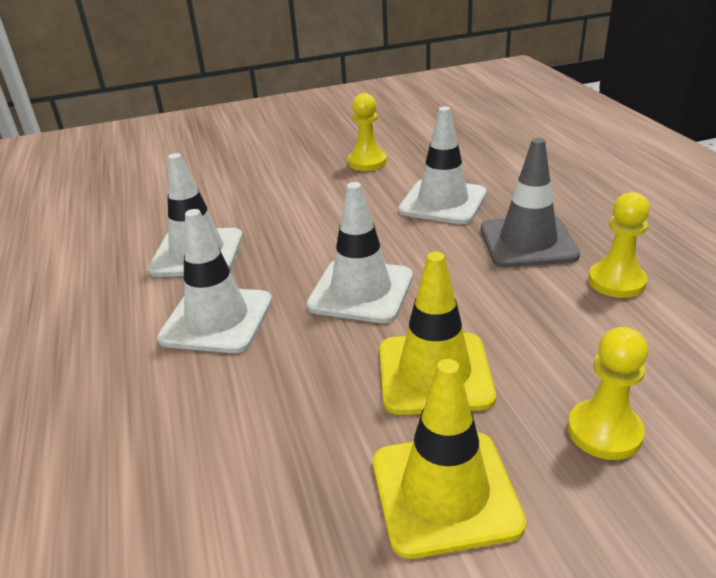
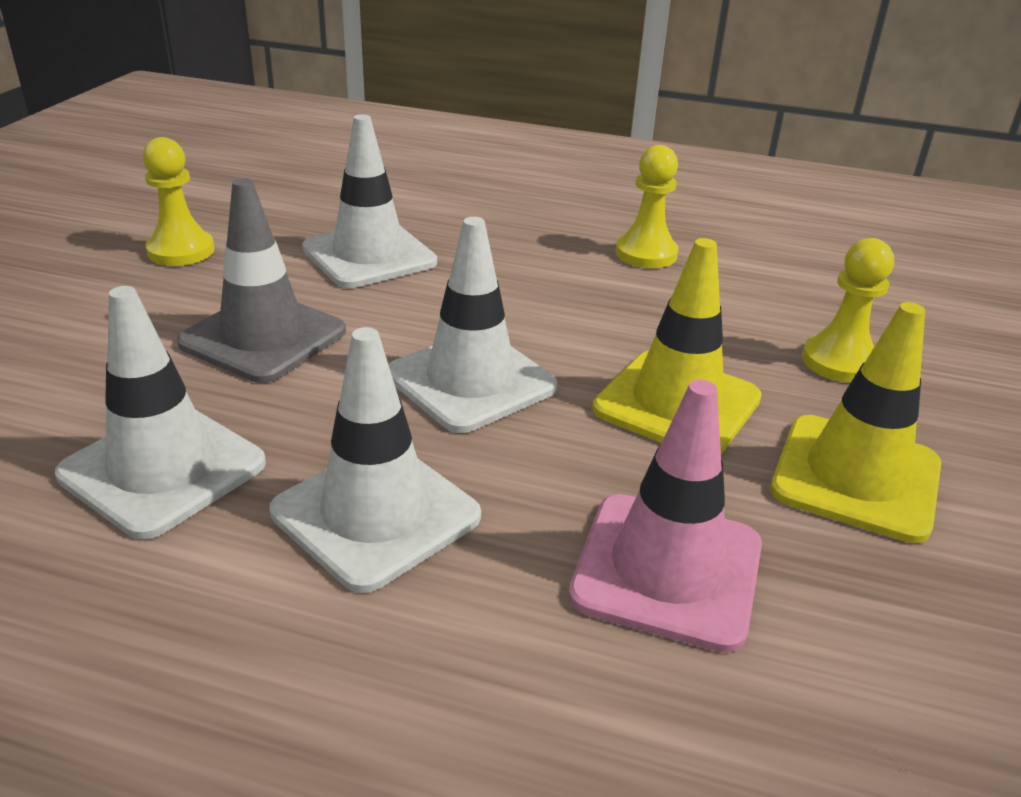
camera: 60 degrees left, 0 degrees up
grey traffic cone [481,138,580,268] -> grey traffic cone moved to [177,178,346,383]
none -> pink traffic cone [568,379,762,653]

